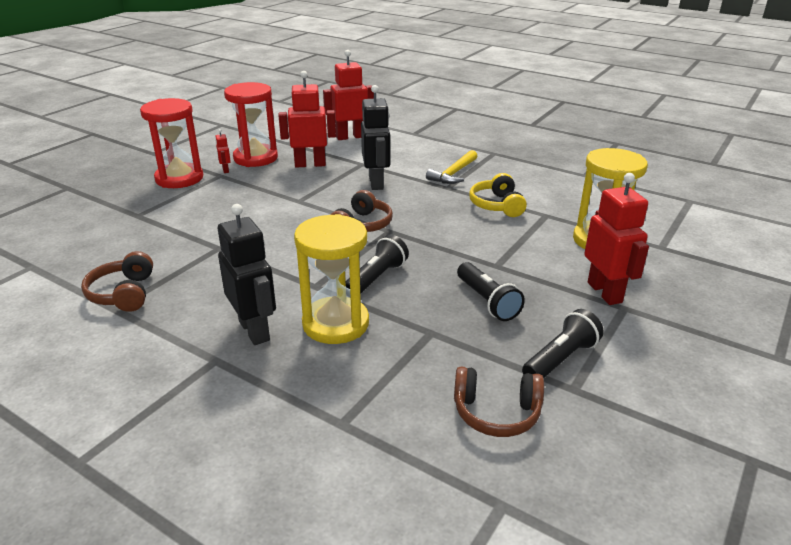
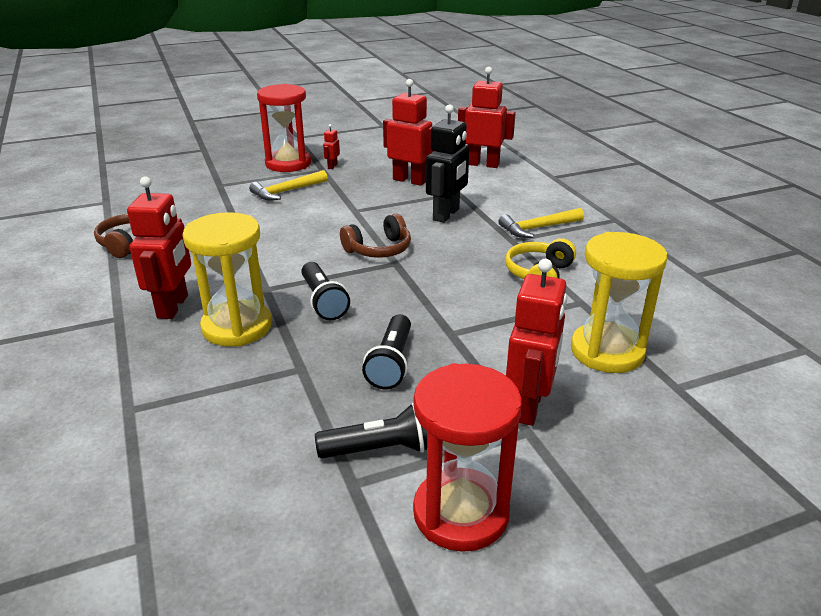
camera: 35 degrees right, 0 degrees up
black robot [218,204,276,345] -> red robot [127,176,191,319]
red hourglass [224,82,278,167] -> red hourglass moved to [413,363,522,552]
black flashlight [346,235,409,294] -> black flashlight turned 90 degrees clockwise [301,262,350,320]
brown headphones [454,366,544,437] -> none
none -> yellow hammer [249,170,328,201]

